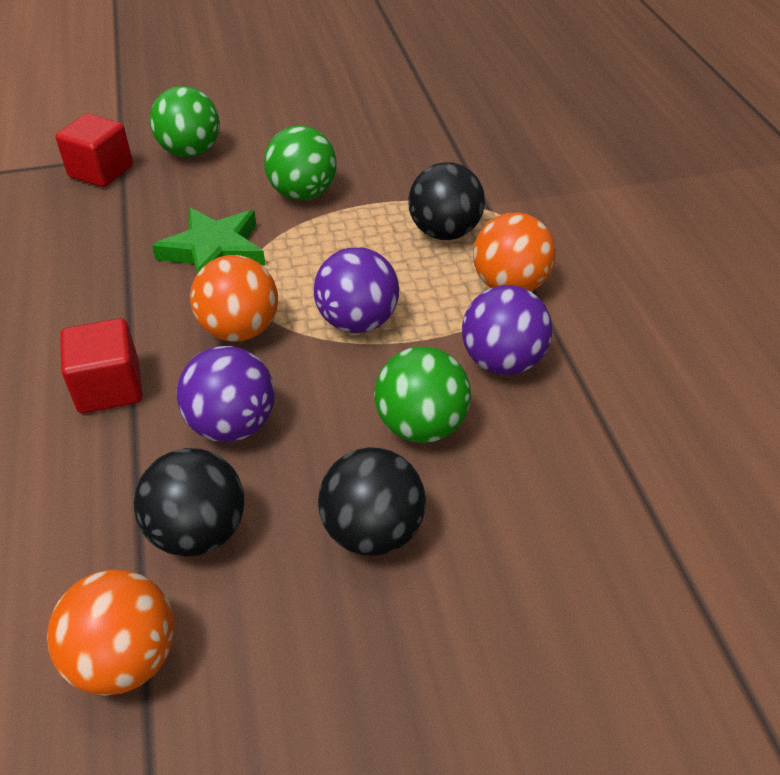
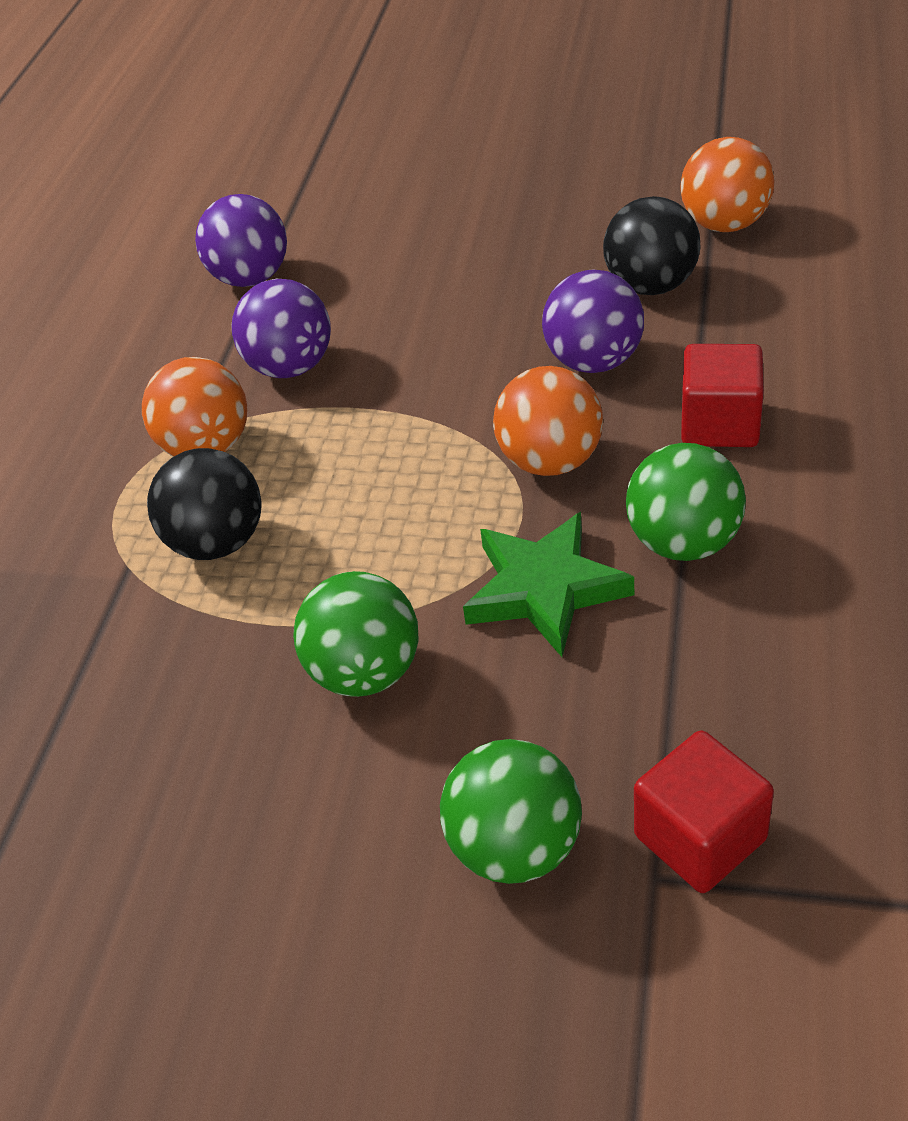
camera: 150 degrees left, 0 degrees up
purple ball [314,247,399,333] -> purple ball moved to [195,194,287,287]
black ball [318,447,426,556] -> none
green ball [374,347,471,443] -> green ball moved to [626,443,746,561]

